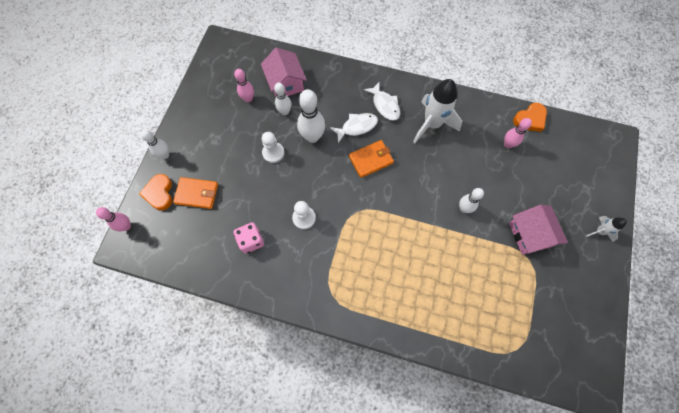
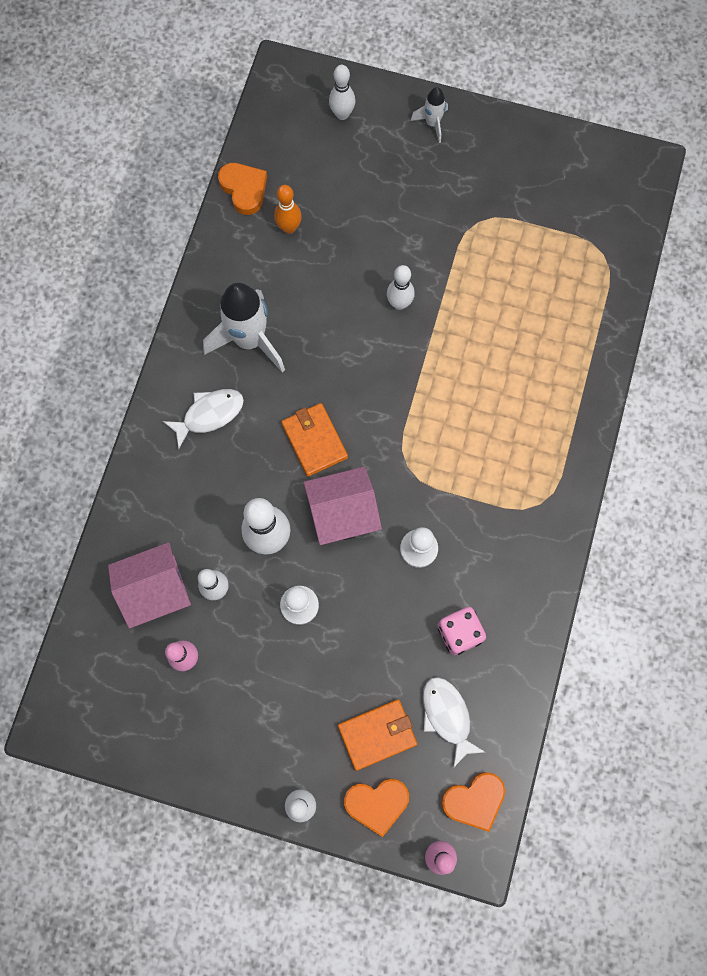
camera: 90 degrees left, 5 degrees up
orange wallet [173,177,218,209] -> orange wallet turned 60 degrees clockwise [338,699,417,771]
white fish [330,113,378,143] -> white fish moved to [423,677,485,768]
pink bowling pin [504,118,532,148] -> orange bowling pin [274,185,302,234]
pink house [509,205,568,255] -> pink house moved to [304,467,382,545]
none -> white bowling pin [329,65,355,120]
none -> orange heart [441,772,505,832]

